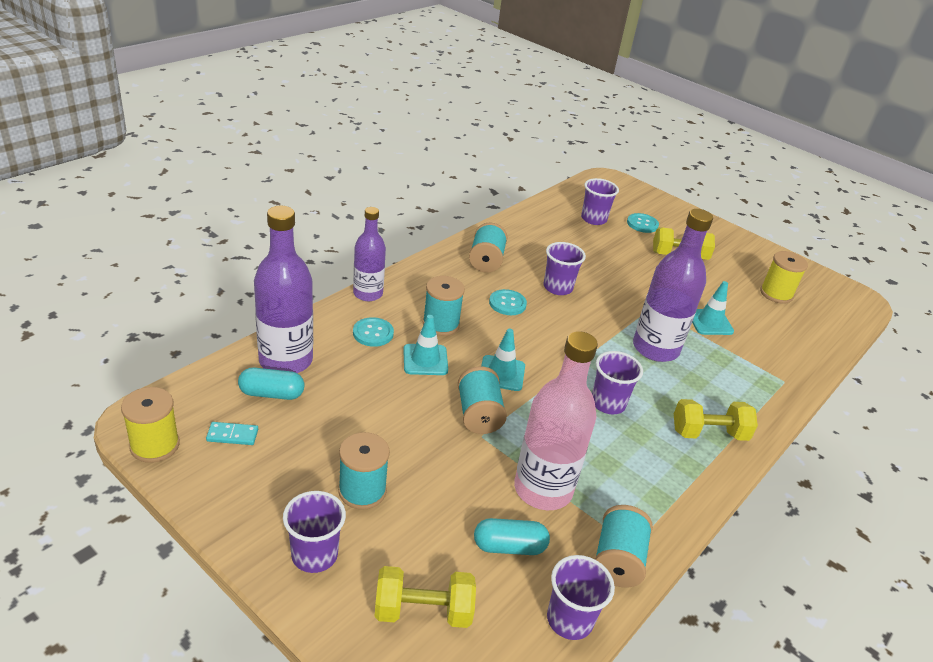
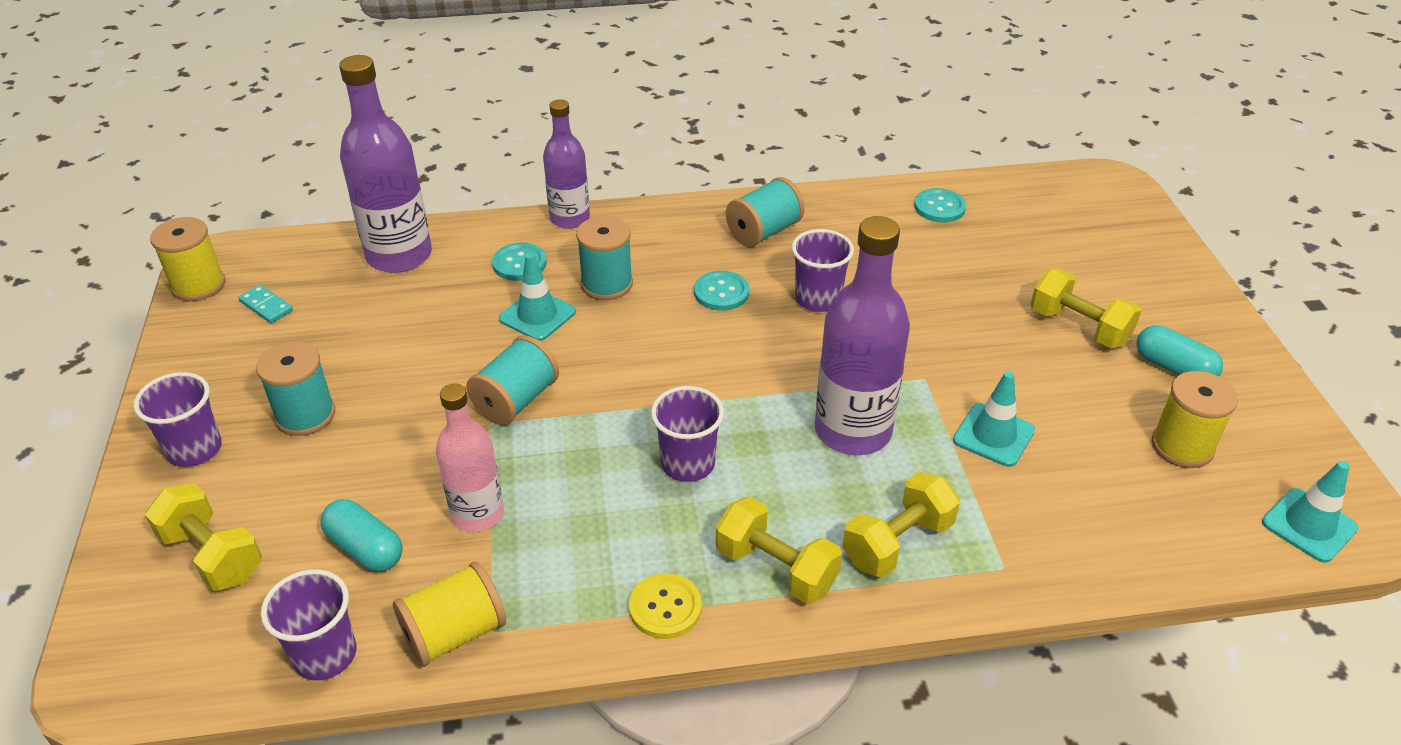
camera: 45 degrees right, 5 degrees up
turquoise capsule [238,368,304,400] -> turquoise capsule moved to [1137,325,1223,376]
turquoise traffic cone [481,329,525,391] -> turquoise traffic cone moved to [1262,461,1358,563]
pink bottle [514,331,598,510] -> pink bottle [436,384,504,532], size x0.63
purple cup [581,178,619,225] -> none
turquoise spool [595,505,653,588] -> yellow spool [393,562,506,667]
turquoise button [627,213,659,233] -> turquoise button moved to [914,188,966,223]
none -> yellow button [629,573,702,639]
none -> yellow dumbbell [842,472,960,577]

